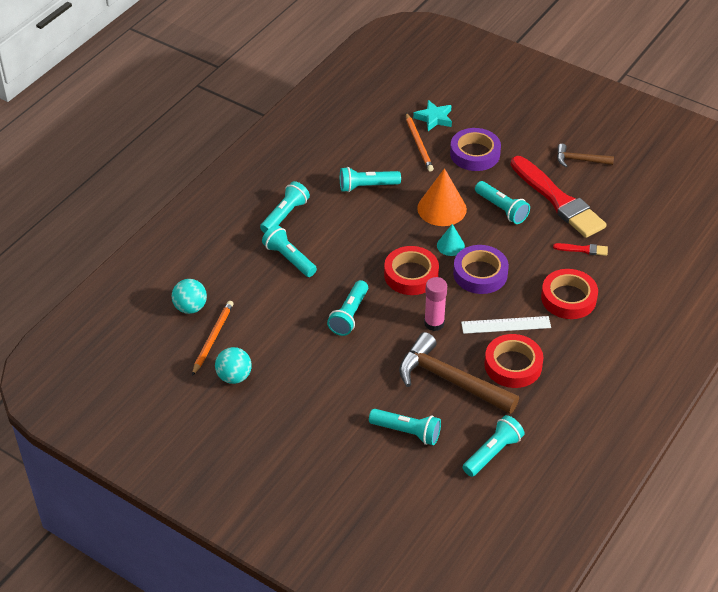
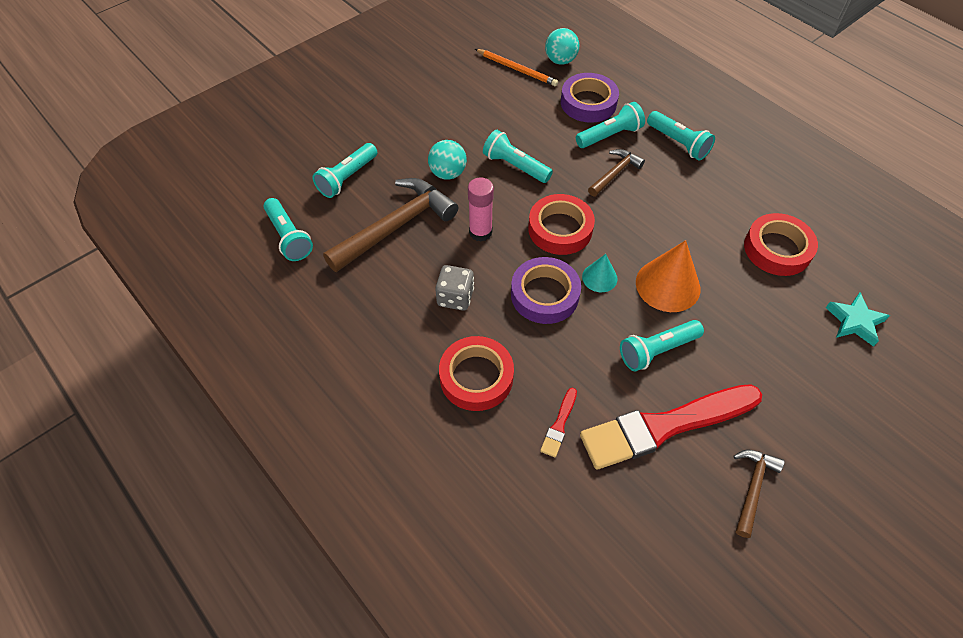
camera: 105 degrees right, 10 degrees up
turquoise ball [215,347,252,384] -> turquoise ball moved to [428,140,467,180]
turquoise flashlight [340,167,401,192] -> none
orange pencil [406,113,434,172] -> none
purple tape [450,128,501,171] -> purple tape moved to [561,73,619,123]
white ruler [461,316,551,334] -> grey dice [435,265,474,311]
red tape [484,334,544,388] -> red tape moved to [744,213,818,276]
none -> brown hammer [588,149,645,197]

